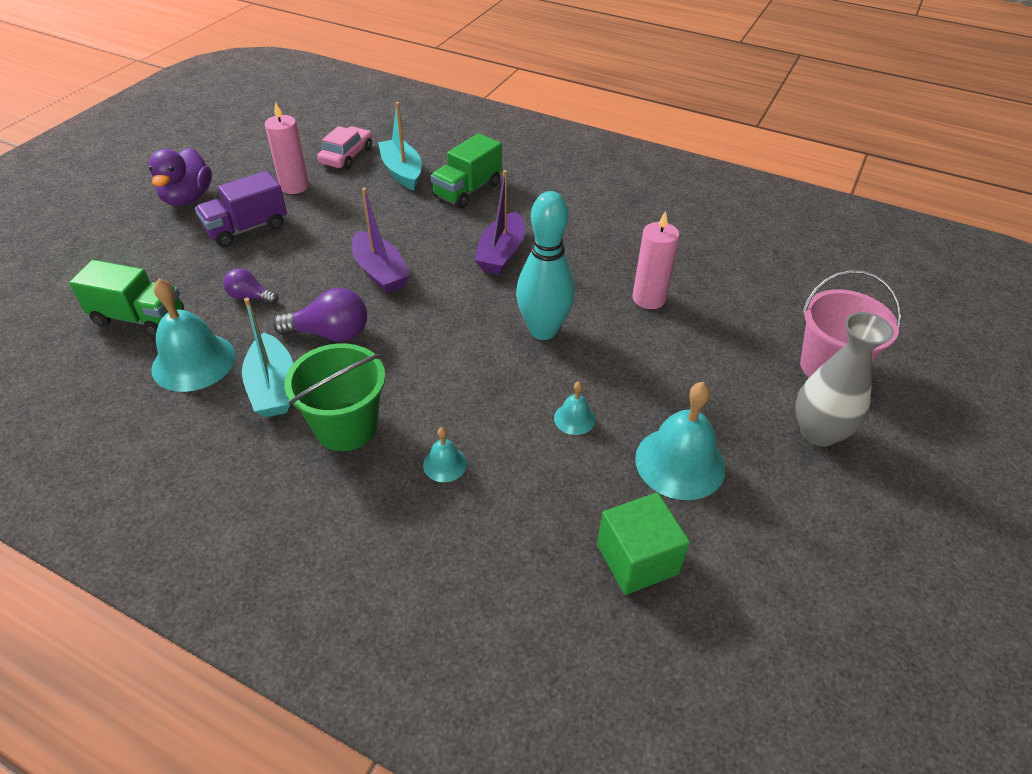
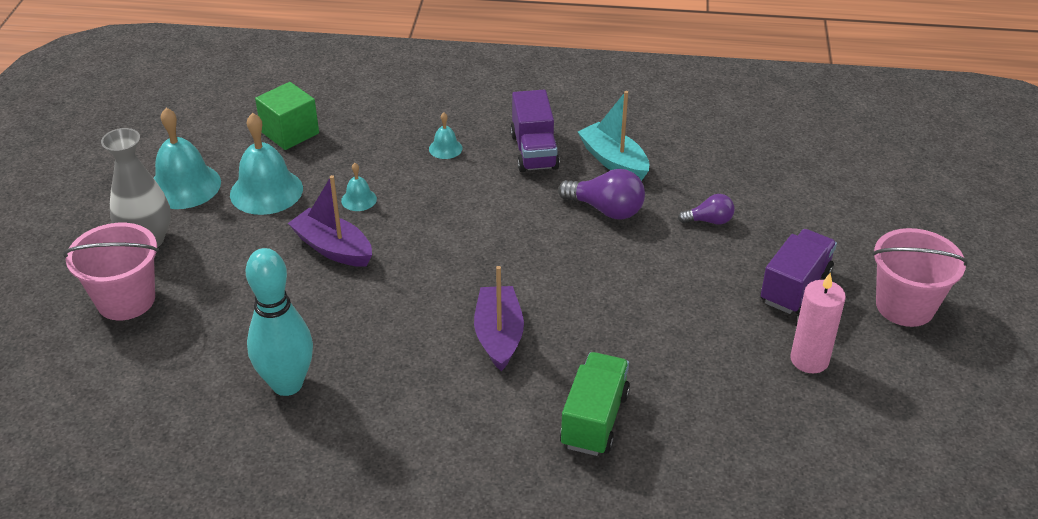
camera: 160 degrees right, 5 degrees down
green truck [69,260,184,337] -> none
purple duck [149,147,212,206] -> pink bucket [872,228,968,327]
turquoise bell [151,279,236,392] -> turquoise bell moved to [154,108,221,209]
purple light bulb [273,287,367,342] -> purple light bulb turned 135 degrees counterclockwise [558,169,645,220]
green bucket [284,343,385,451] -> purple truck [510,90,560,172]
pink car [317,126,373,169] -> none
purple boat [352,188,410,293] -> purple boat moved to [288,175,372,267]
turquoise boat [378,102,422,191] -> none
turquoise bowling pin [516,191,575,340] -> turquoise bowling pin moved to [246,248,313,396]
pink candle [633,211,680,309] -> none

